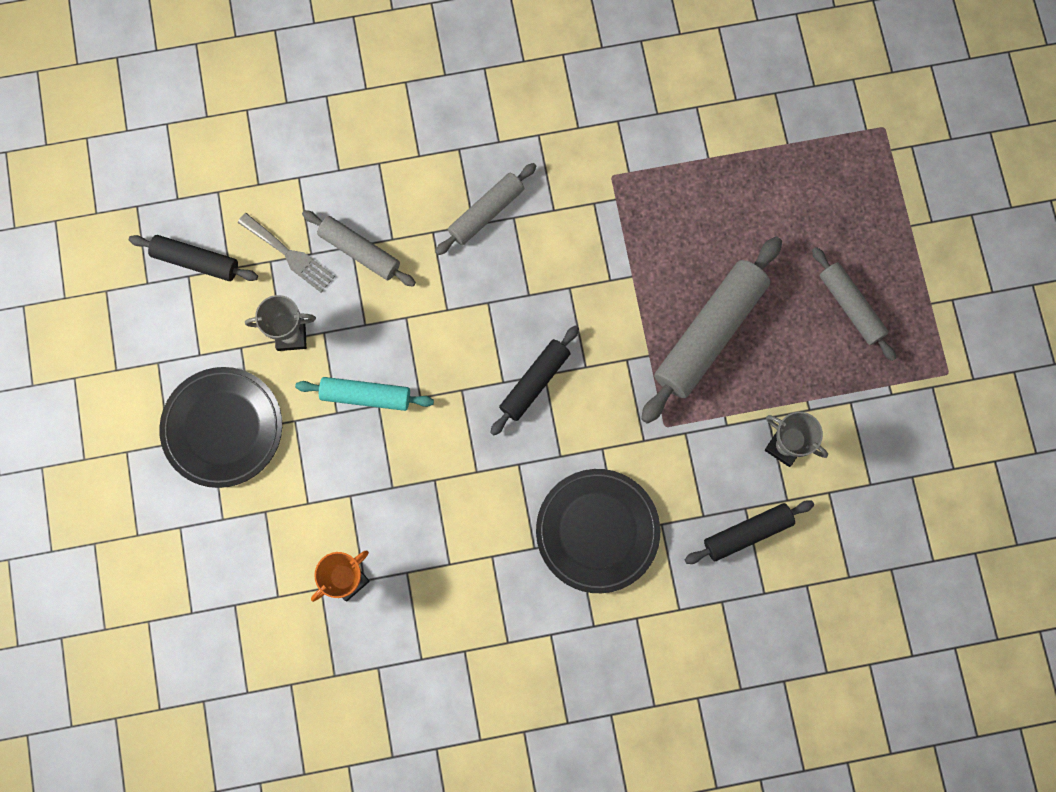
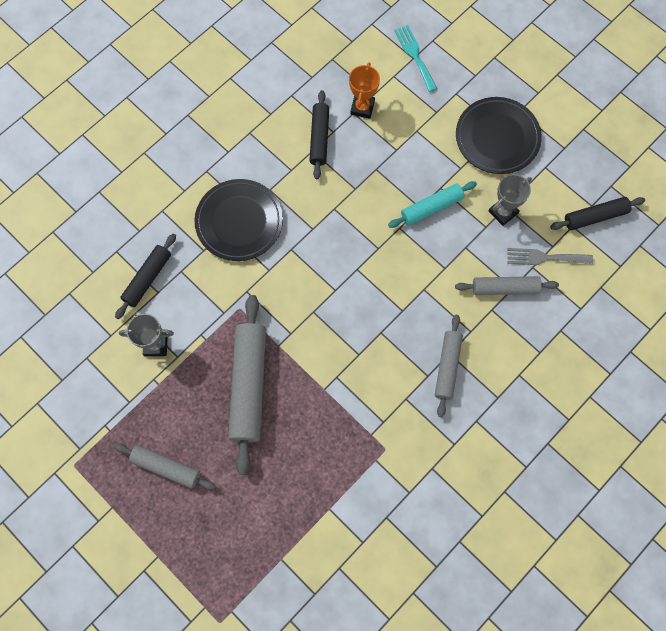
camera: 145 degrees right, 5 degrees down
black rolling pin [490,325,579,436] -> black rolling pin moved to [309,90,329,179]
none -> turquoise fork [394,25,437,92]

